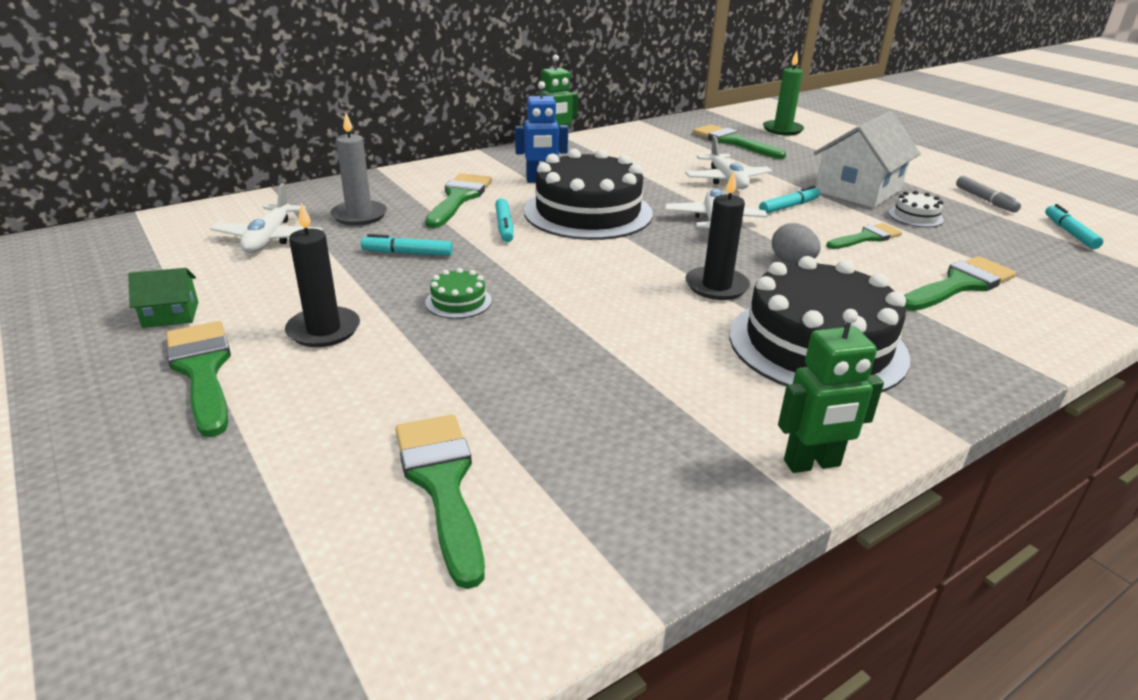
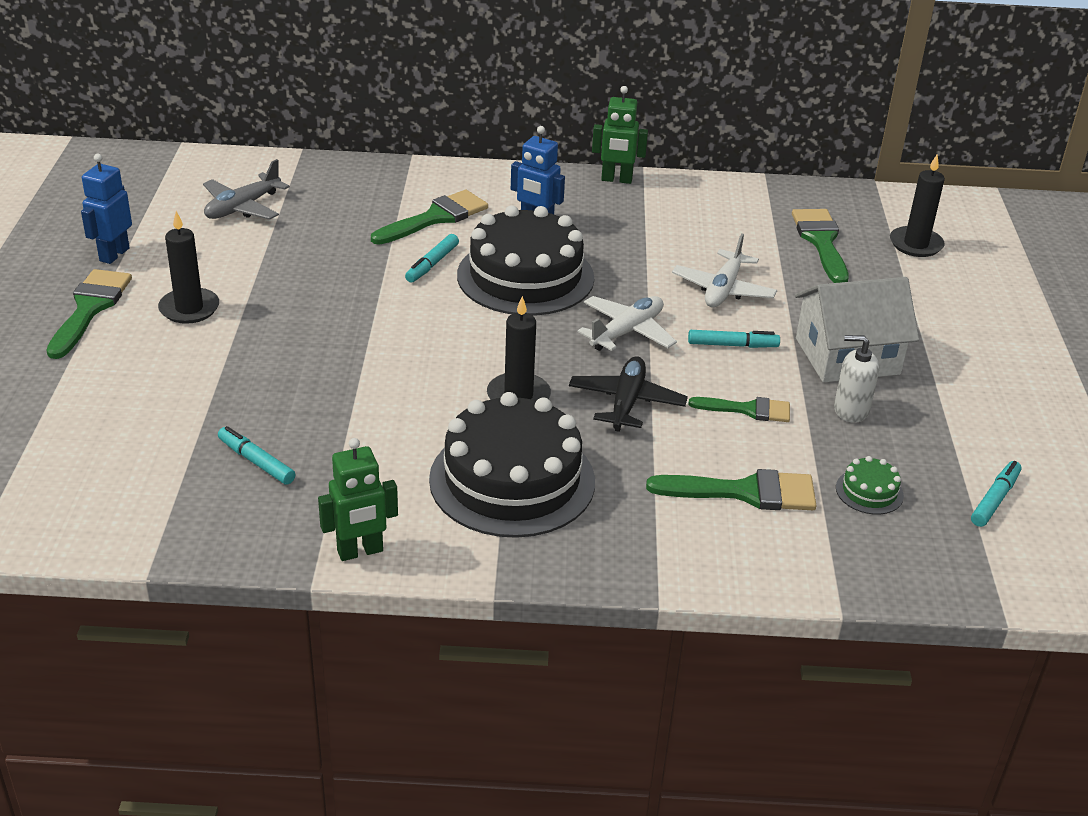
camera: 35 degrees right, 5 degrees up
green house [128,268,198,328] -> blue robot [81,154,132,264]
white plane [210,183,322,253] -> grey plane [203,159,290,220]
grey candle [331,113,387,226] -> none
turquoise marker [361,234,453,256] -> turquoise marker moved to [218,426,296,485]
green brush [395,415,485,589] -> none
green cake [425,268,492,319] -> green cake moved to [836,456,904,515]
green candle [763,51,804,135] -> black candle [890,154,945,257]
grey egg [772,223,821,264] -> black plane [569,356,688,432]
green robot [778,309,884,473] -> green robot turned 45 degrees counterclockwise [318,438,398,561]
white cake [889,191,944,227] -> white soap dispenser [834,335,880,423]
grey marker [956,176,1021,213] -> none

